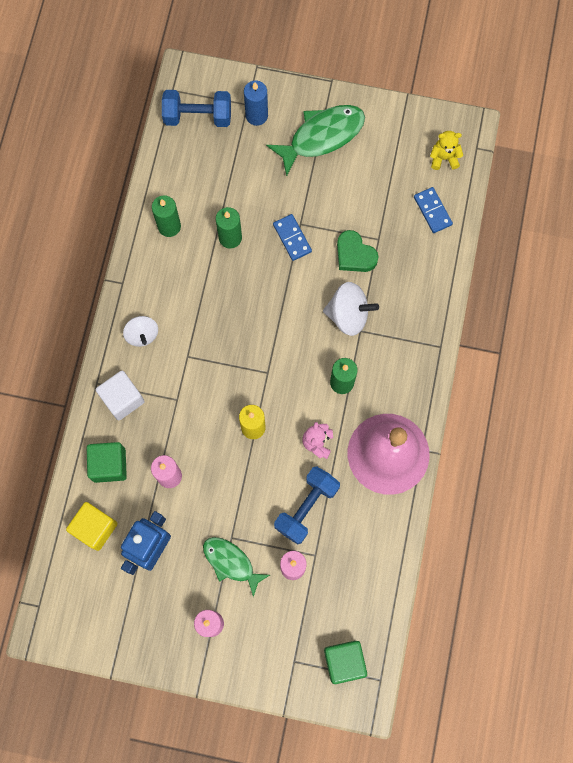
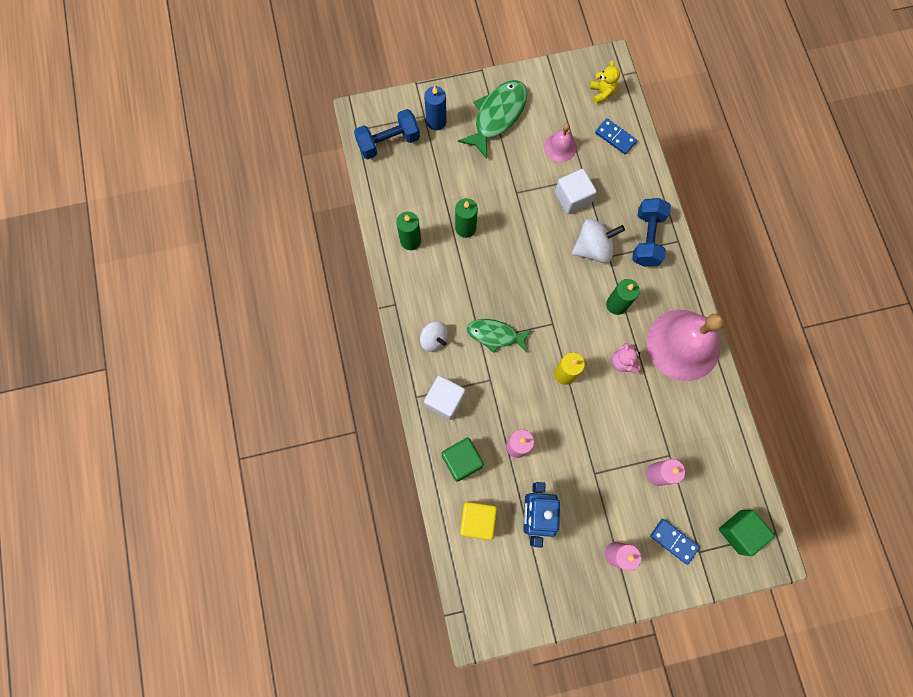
camera: 25 degrees left, 0 degrees up
green fish [203,537,270,597] -> green fish moved to [467,319,532,353]
blue domino [273,214,312,261] -> blue domino moved to [650,519,700,565]
blue dumbbell [274,466,340,544] -> blue dumbbell moved to [632,198,671,267]
green heart [337,230,378,272] -> white cube [555,169,597,214]
yellow teddy bear [430,131,463,170] -> yellow teddy bear turned 105 degrees clockwise [590,60,620,104]
none -> pink bell [544,123,577,162]

